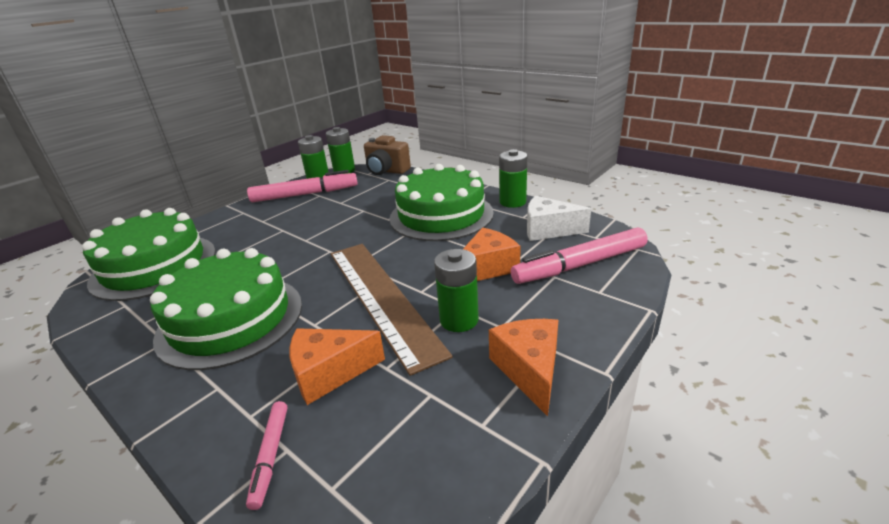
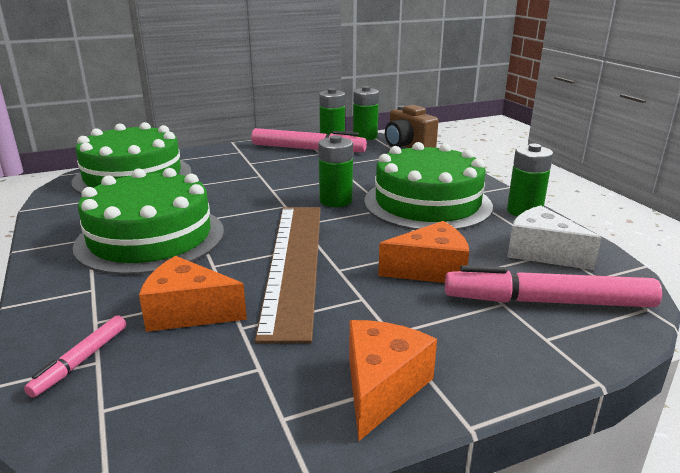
camera: 25 degrees right, 5 degrees down
green battery [434,249,479,332] -> green battery moved to [318,135,353,207]

